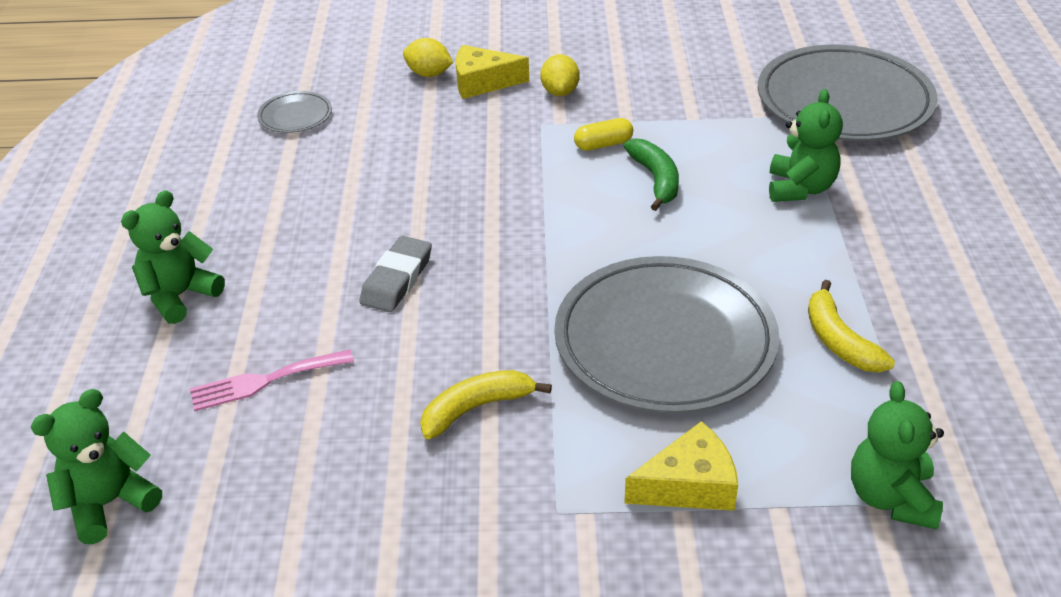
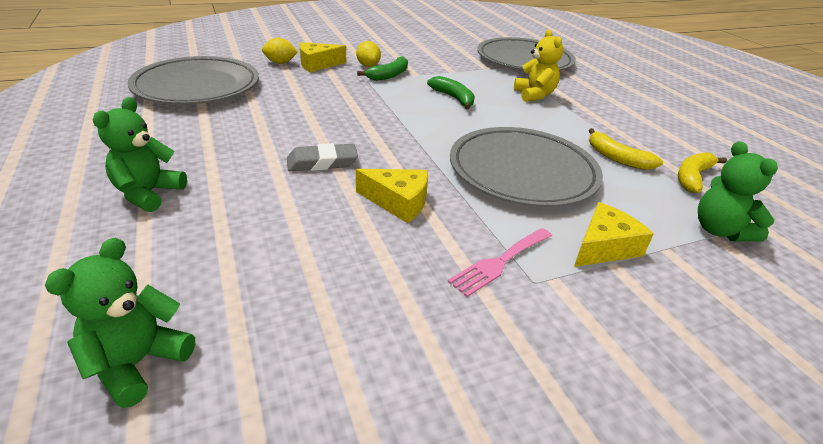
camera: 25 degrees left, 5 degrees down
pink fork [190,349,354,411] -> pink fork moved to [448,228,552,297]
grey plate [257,91,332,133] -> grey plate [127,56,259,104], size x2.34
grey eraser [360,236,432,312] -> grey eraser turned 75 degrees clockwise [287,143,358,171]
yellow banana [420,370,552,439] -> yellow banana moved to [678,152,727,193]
yellow capsule [574,118,633,151] -> none
green teddy bear [769,89,843,202] -> yellow teddy bear [514,29,563,102]
none -> yellow cheese [356,169,428,223]
none -> green banana [357,56,408,81]

